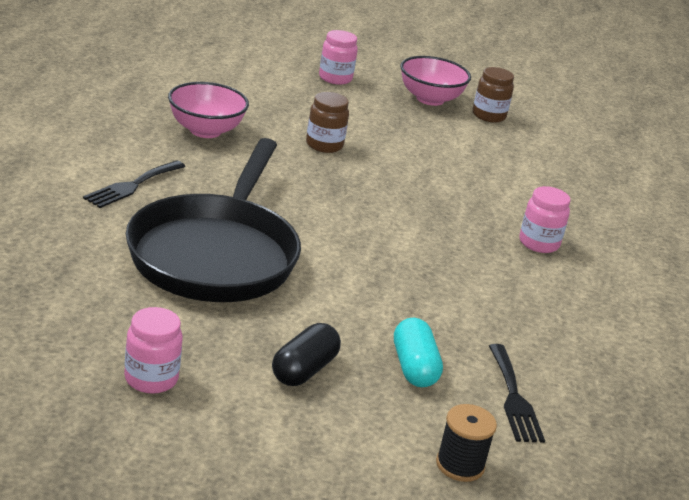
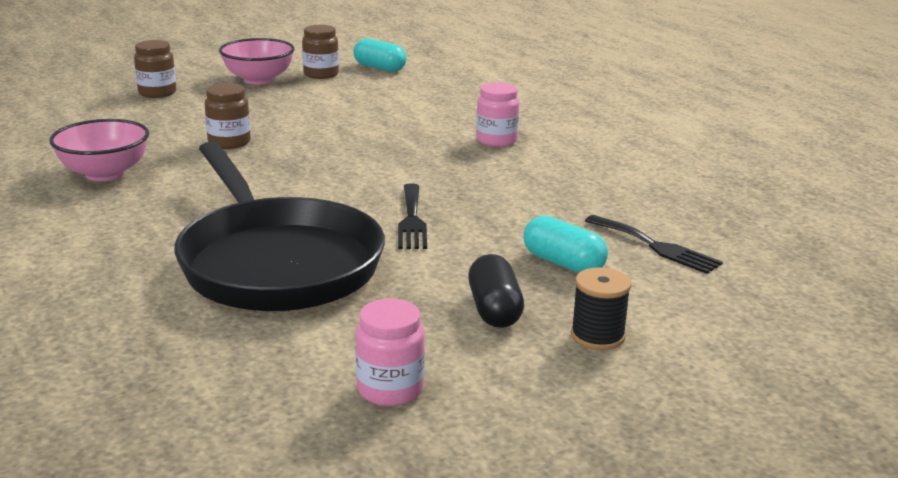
camera: 35 degrees left, 5 degrees down
black fork [83,160,185,208] -> black fork moved to [398,183,427,249]
pink jar [319,30,358,85] -> brown jar [134,40,176,98]
black spool [436,404,497,482] -> black spool moved to [571,267,631,350]
none -> turquoise capsule [353,39,407,72]

